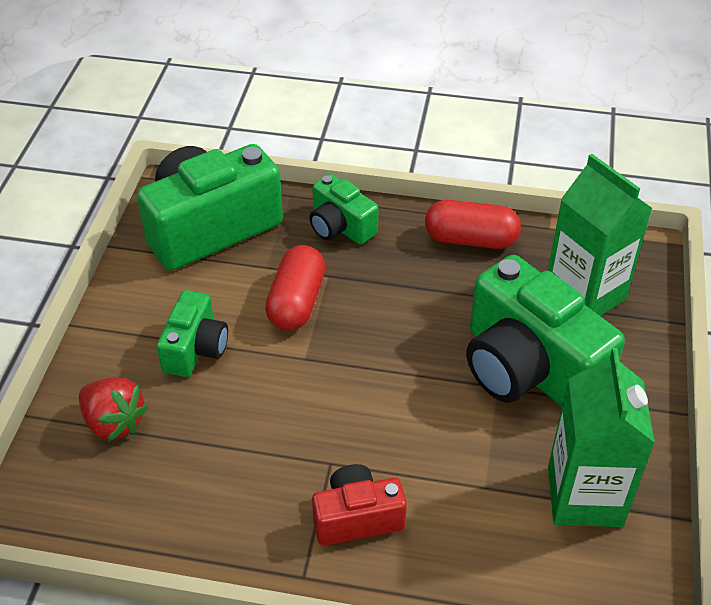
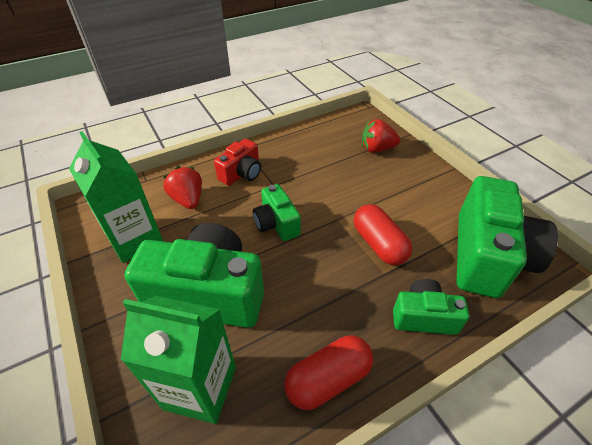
camera: 140 degrees right, 0 degrees up
green camera [157,290,228,377] -> green camera moved to [253,184,301,241]
none -> red strawberry [163,167,202,209]

